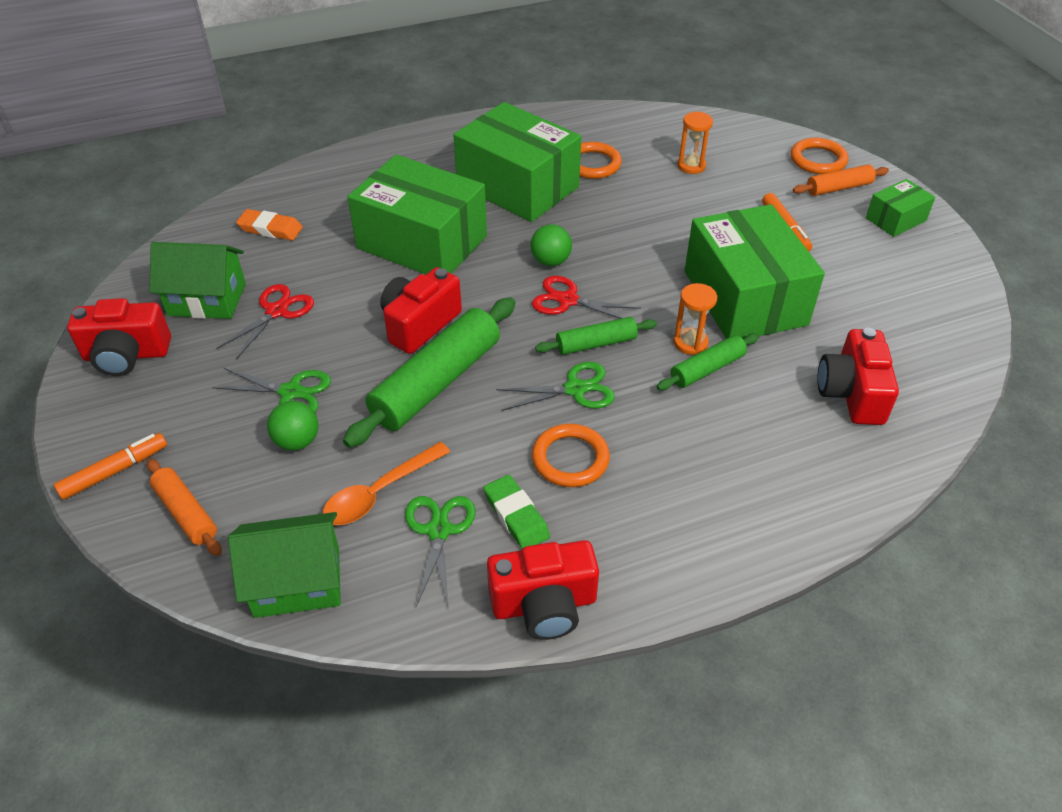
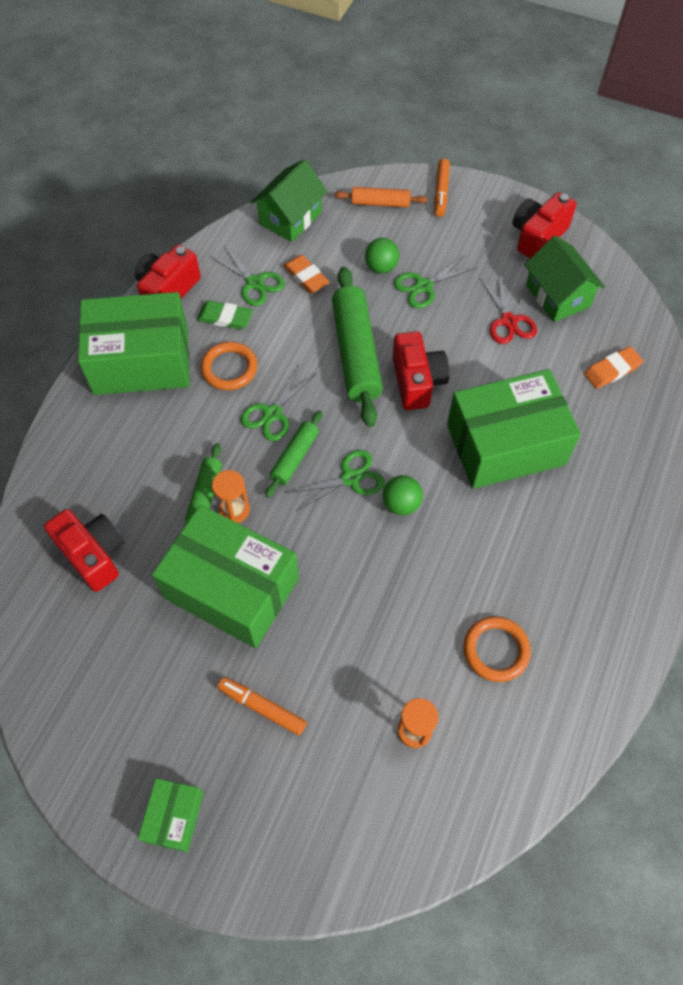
camera: 135 degrees right, 15 degrees up
green house [149,242,246,319] -> green house turned 75 degrees counterclockwise [525,235,605,322]
orange spoon [323,442,450,525] -> orange eraser [283,255,330,293]
green box [454,102,581,222] -> green box moved to [78,292,190,395]
red scissors [532,276,641,319] -> green scissors [286,450,385,512]
orange ring [791,138,848,174] -> none
orange rolling pin [793,164,889,196] -> none

